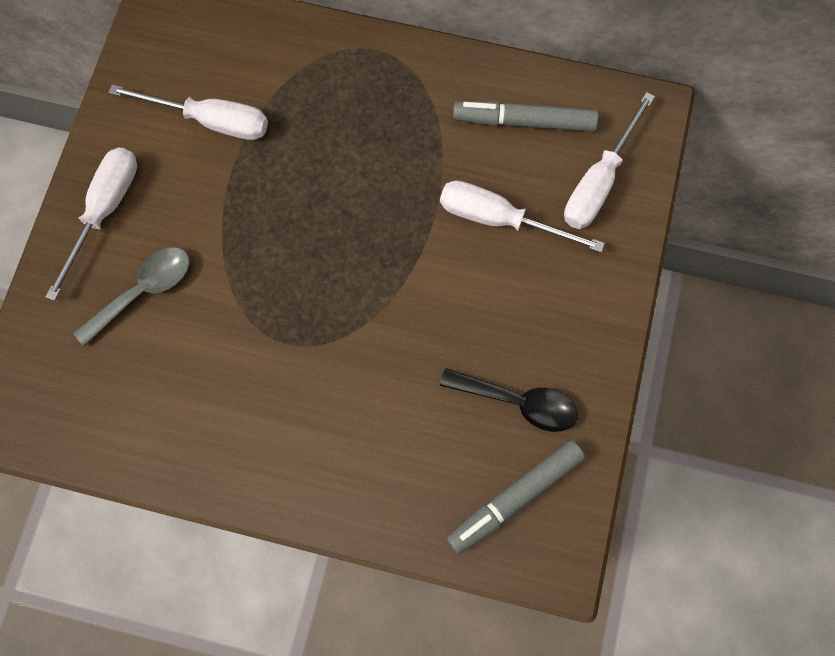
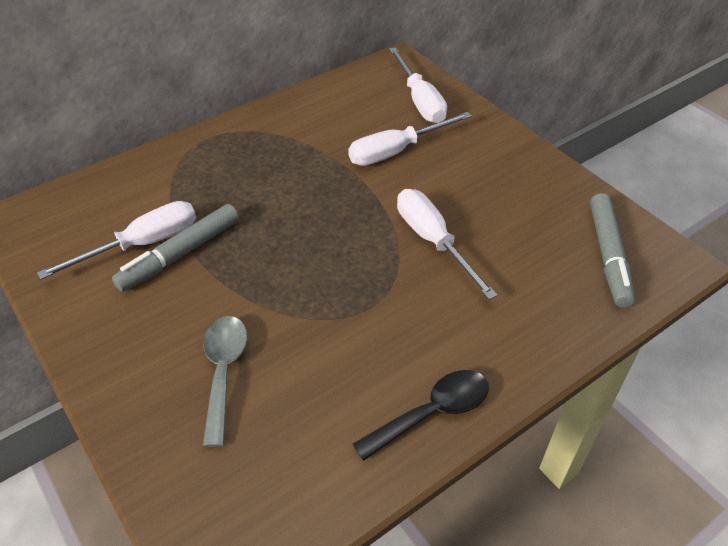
camera: 50 degrees left, 25 degrees down
white screwdriver [45,147,137,301] -> white screwdriver moved to [397,189,497,300]
black spoon [440,368,578,432] -> black spoon moved to [353,370,489,461]
grey marker [453,101,598,132] -> grey marker moved to [112,204,239,292]

